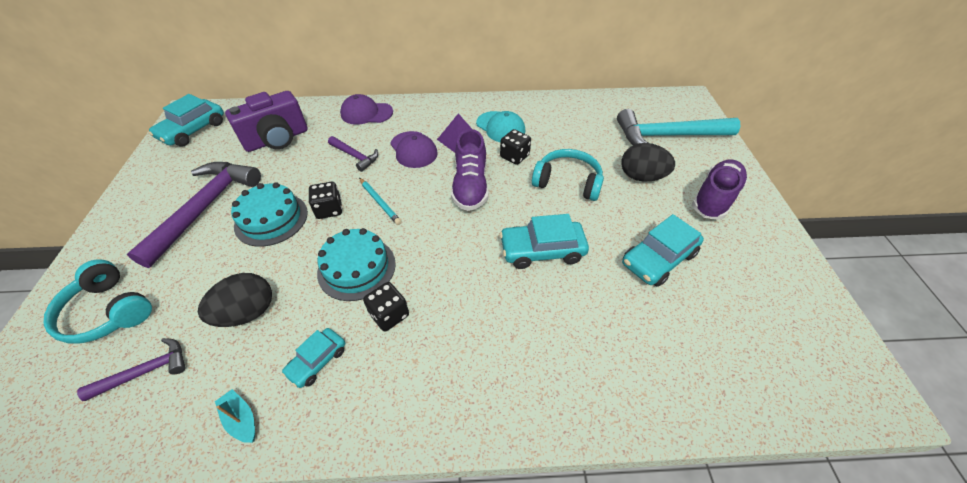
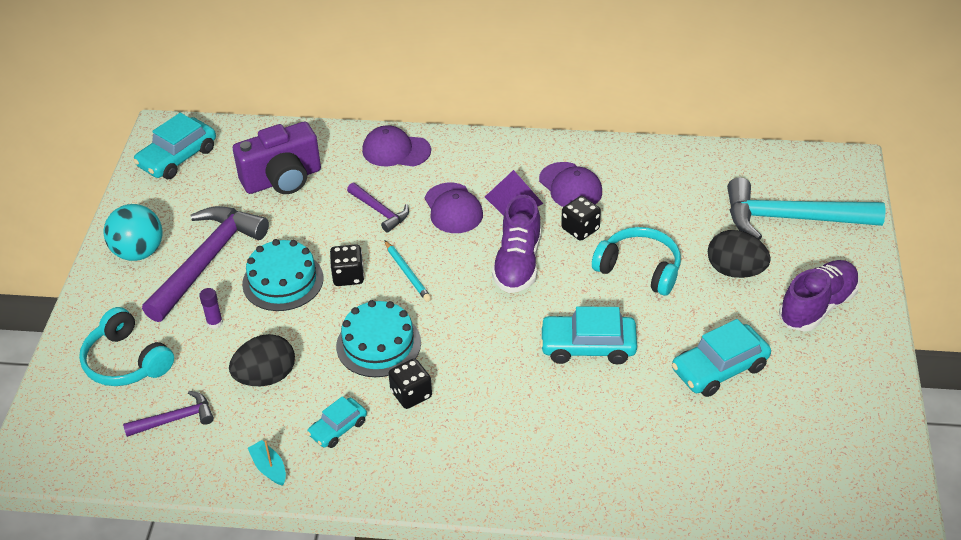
camera: 10 degrees right, 5 degrees down
turquoise cap [476,111,525,142] -> purple cap [539,162,602,207]
none -> turquoise ball [103,204,163,261]
none -> purple glue stick [199,288,223,329]

